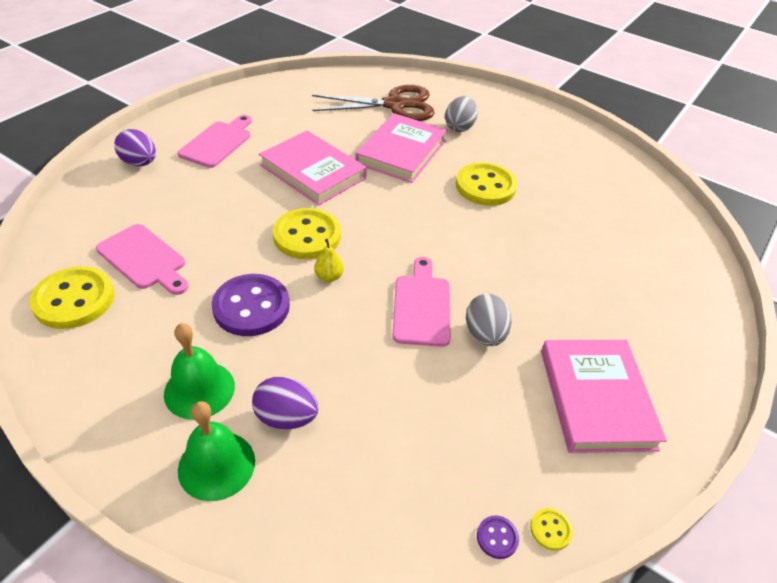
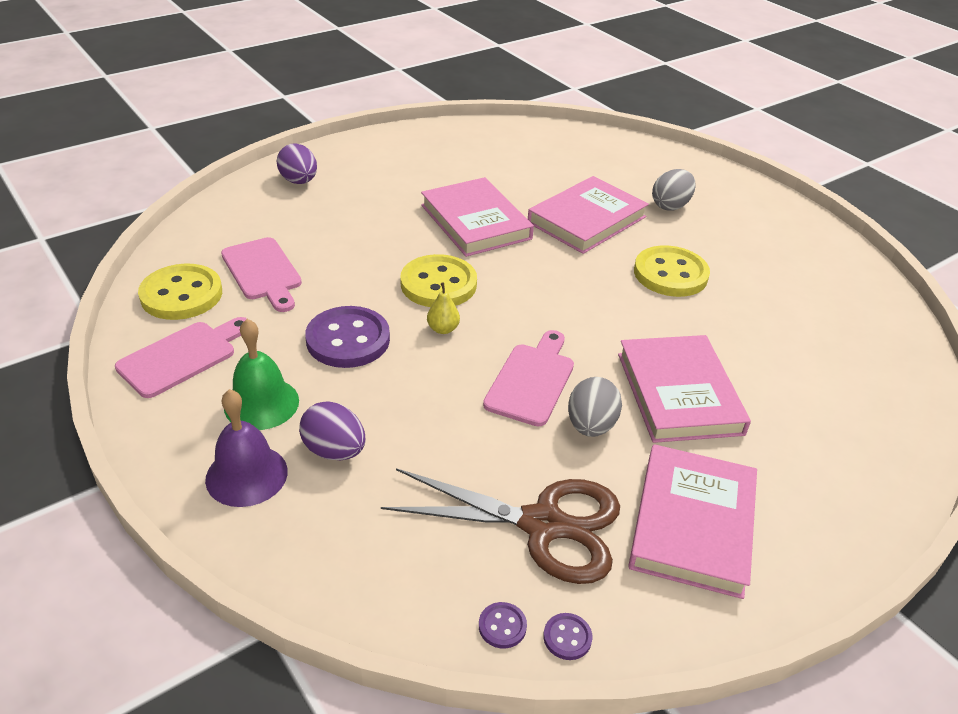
camera: 20 degrees right, 5 degrees down
pink cutting board [178,115,252,168] -> pink cutting board moved to [115,317,247,398]
green bell [178,401,255,501] -> purple bell [205,389,288,507]
brown scissors [312,85,435,121] -> brown scissors moved to [381,468,620,584]
yellow button [530,508,573,551] -> purple button [543,613,592,660]
none -> pink book [618,335,751,443]

